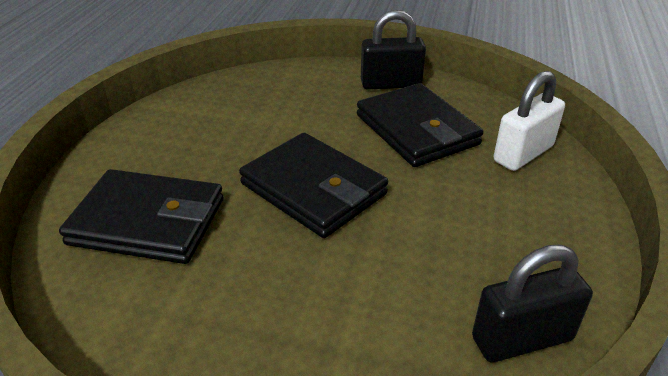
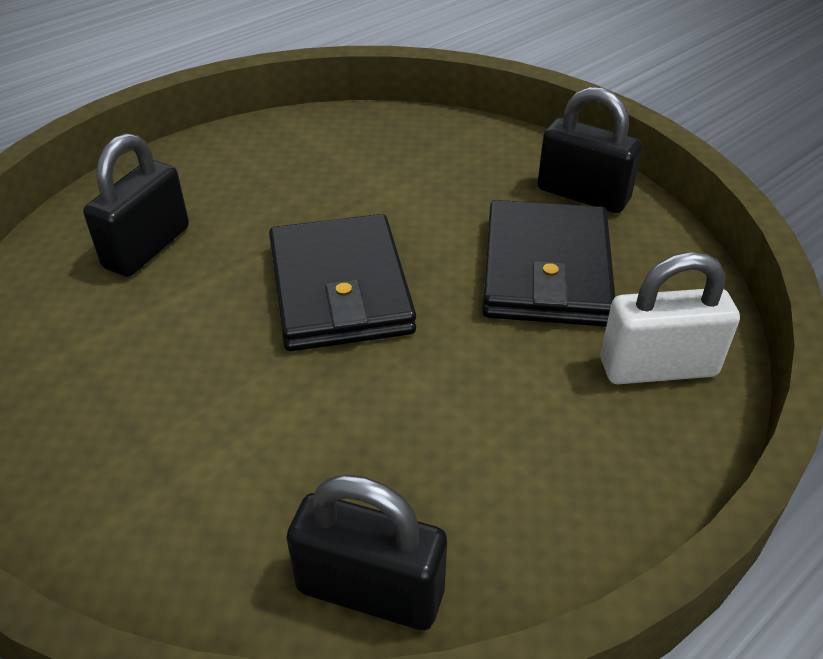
camera: 35 degrees right, 5 degrees up
black wallet [59,169,224,264] -> black padlock [83,133,189,277]

